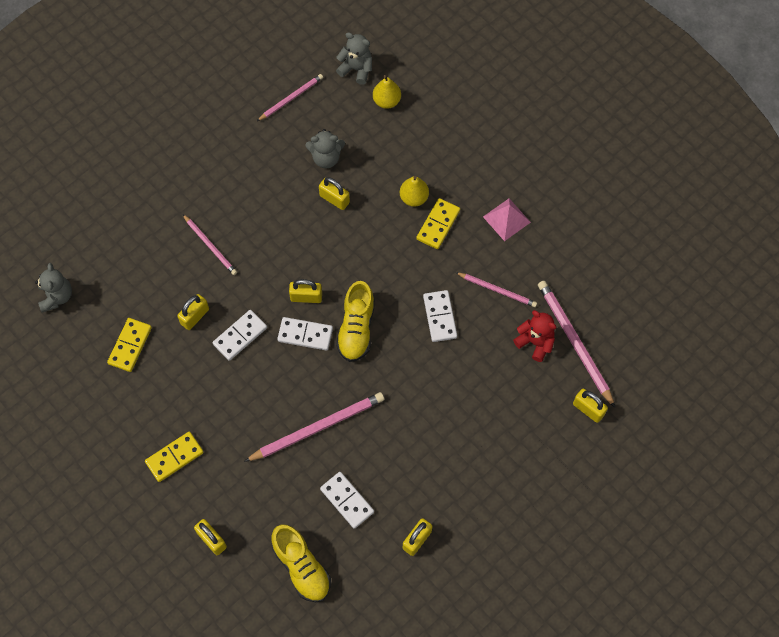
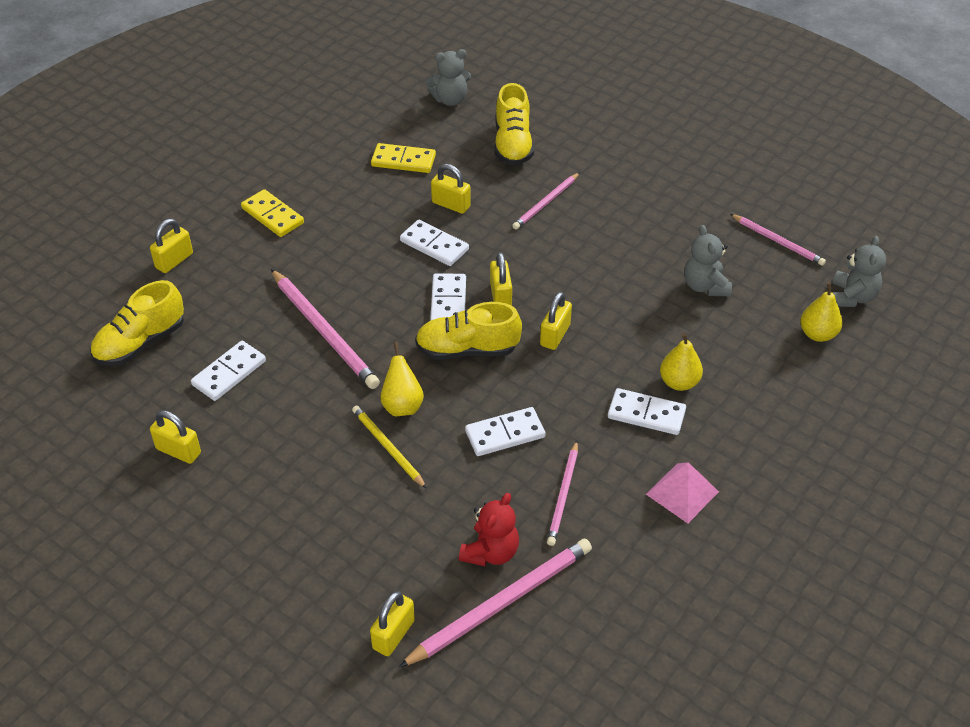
camera: 80 degrees right, 20 degrees down
yellow padlock [319,177,350,210] -> yellow padlock moved to [540,292,572,350]
yellow domino [416,198,460,249] -> white domino [608,388,686,435]
none -> yellow pencil [352,406,427,489]
none -> yellow pear [380,342,424,416]
none -> yellow shoe [495,83,534,166]

